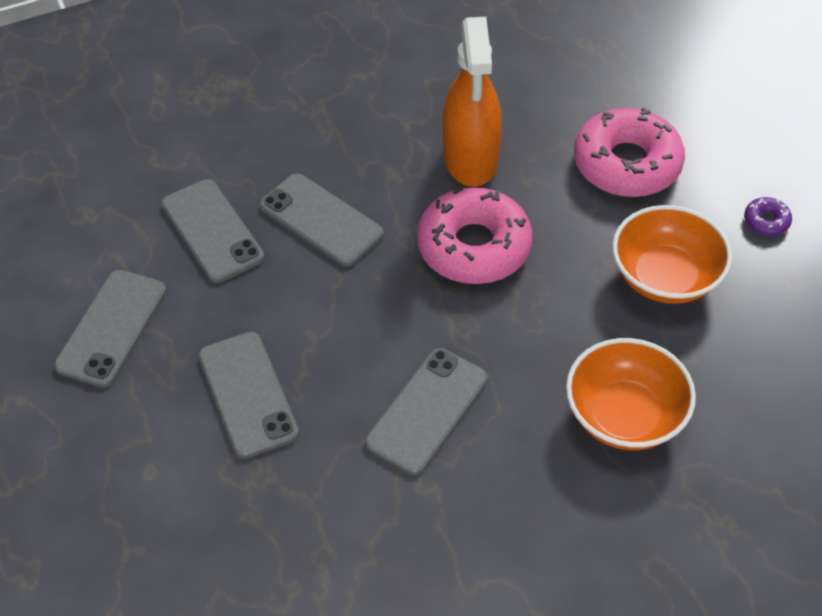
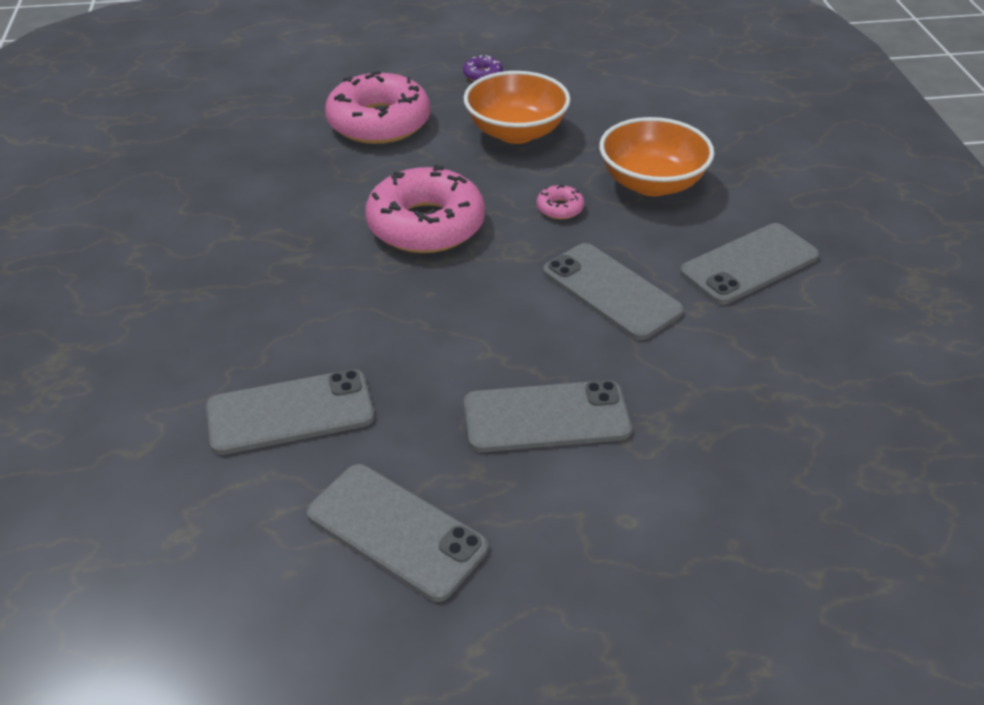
camera: 75 degrees left, 10 degrees down
grey phone [260,173,384,267] -> grey phone moved to [680,223,819,305]
orange spray bottle [443,17,502,187] -> none
none -> pink donut [536,184,584,219]

